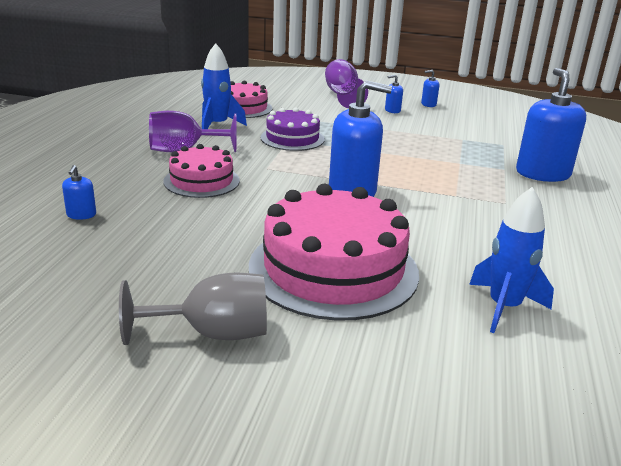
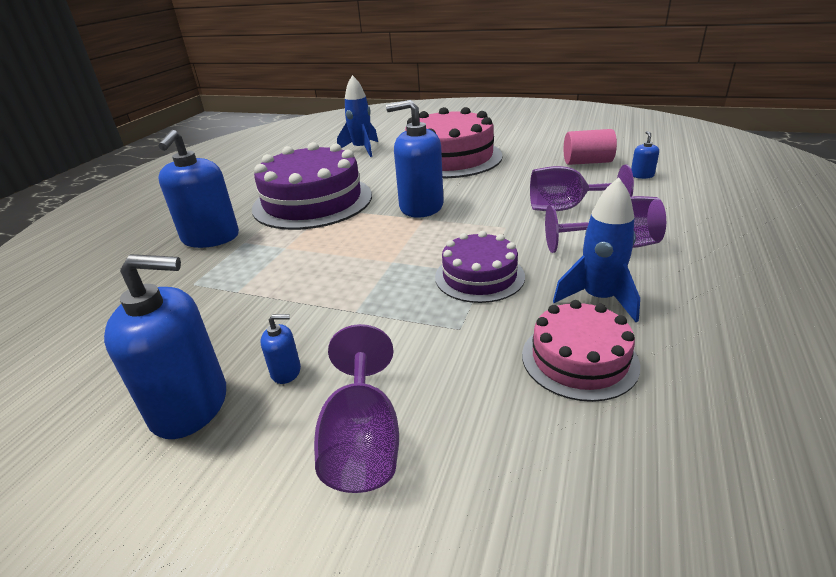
camera: 170 degrees left, 5 degrees up
grey goblet [119,273,267,345] -> none
pink cake [163,144,240,198] -> purple goblet [530,165,634,211]
blue soap dispenser [421,70,439,107] -> blue soap dispenser [104,254,226,439], size x2.30
none -> purple cake [252,142,372,230]
none -> pink cylinder [564,129,617,165]

